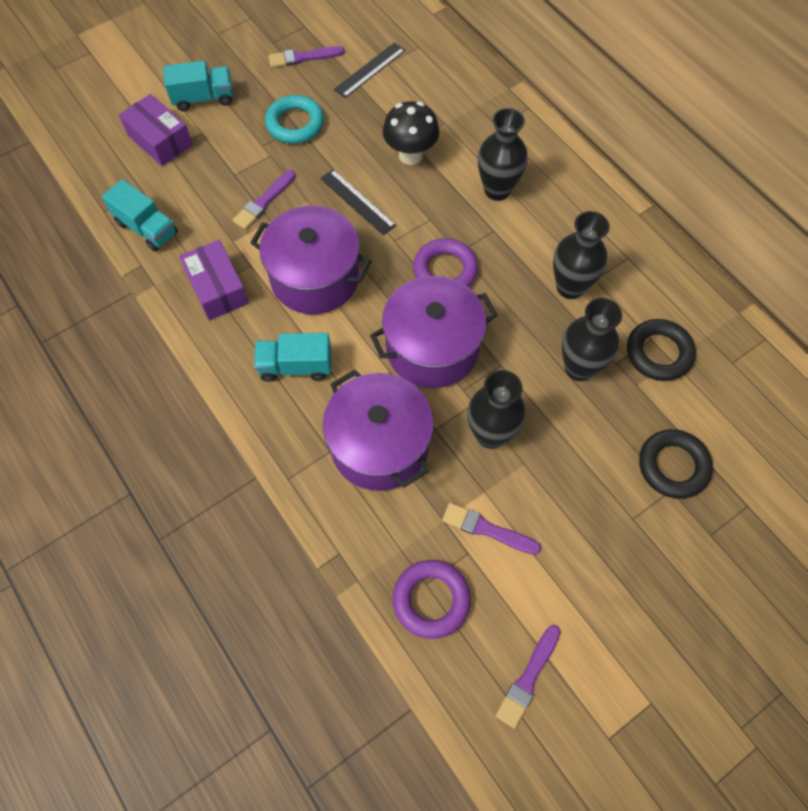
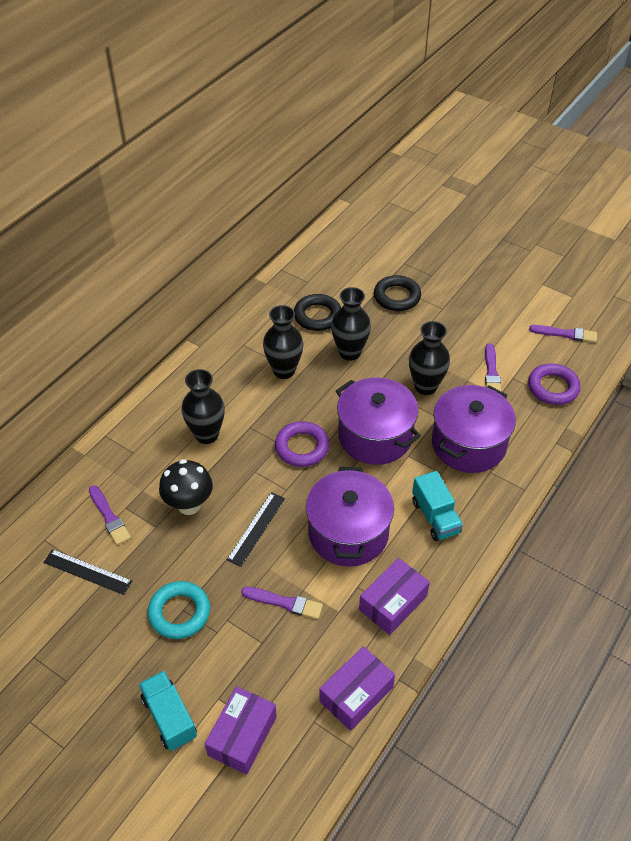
camera: 110 degrees left, 15 degrees down
turquoise truck [102,179,178,252] -> purple box [319,646,395,731]
purple brush [269,46,345,68] -> purple brush moved to [89,485,131,545]

